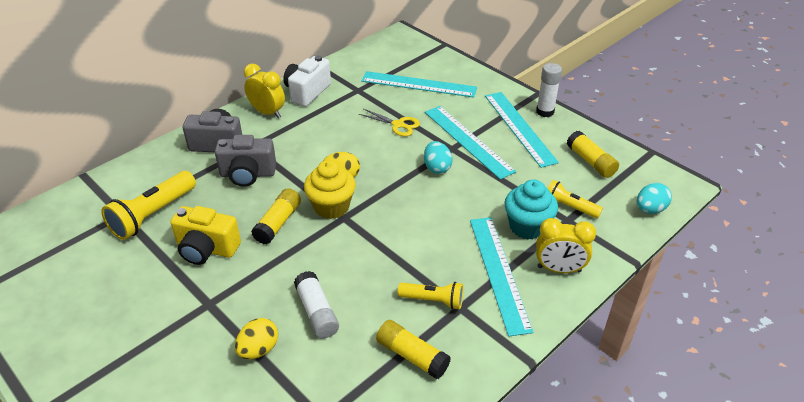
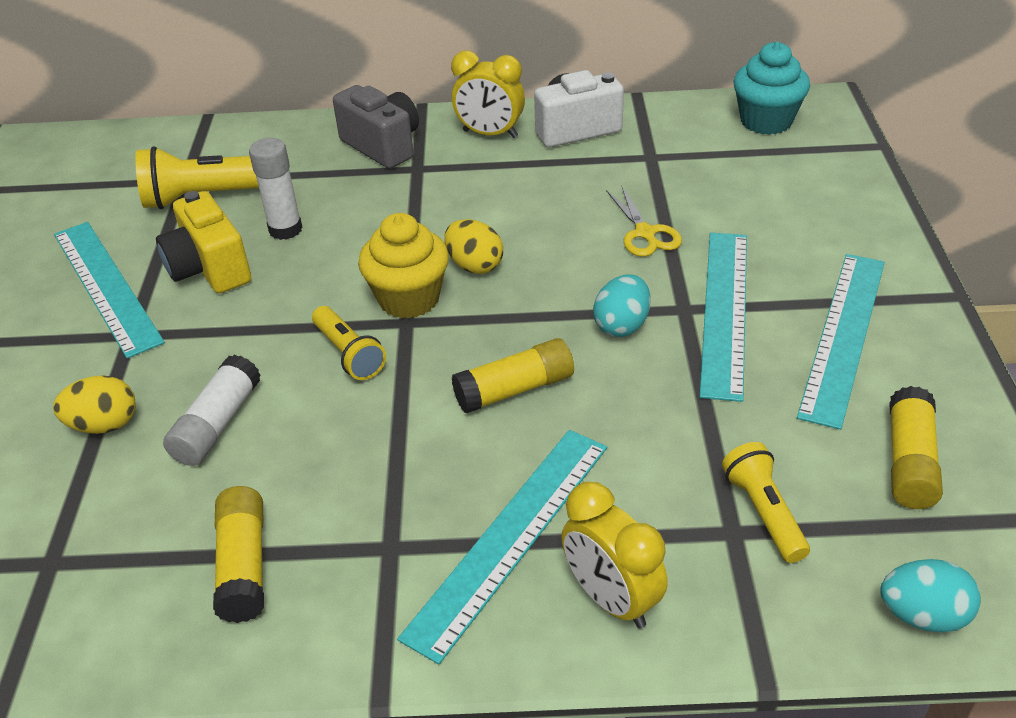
camera: 45 degrees right, 0 degrees up
grey camera [215,135,276,187] -> none
yellow clock [244,64,285,118] -> yellow clock turned 120 degrees clockwise [451,50,525,138]
yellow glue stick [251,188,301,244] -> yellow glue stick moved to [452,338,574,413]
turquoise ruler [361,71,477,98] -> turquoise ruler moved to [54,222,165,359]
yellow flashlight [398,282,463,310] -> yellow flashlight moved to [312,306,386,380]
turquoise cupcake [504,179,558,240] -> turquoise cupcake moved to [733,42,810,135]
white glue stick [536,63,562,117] -> white glue stick moved to [249,138,302,240]

